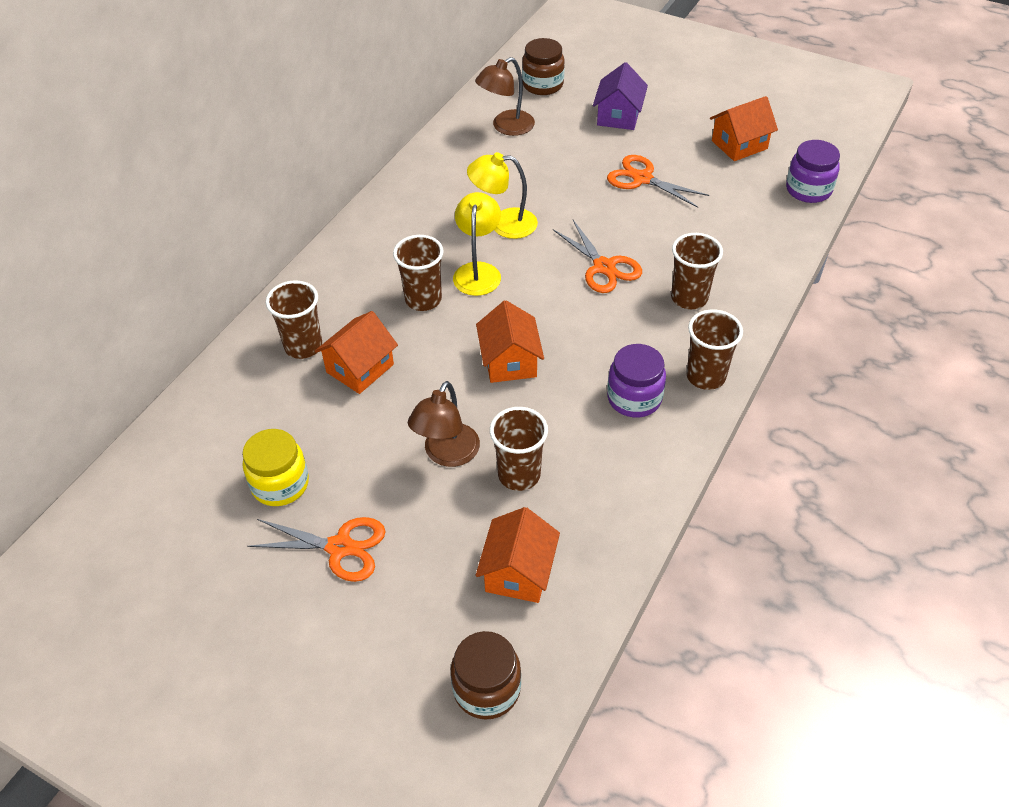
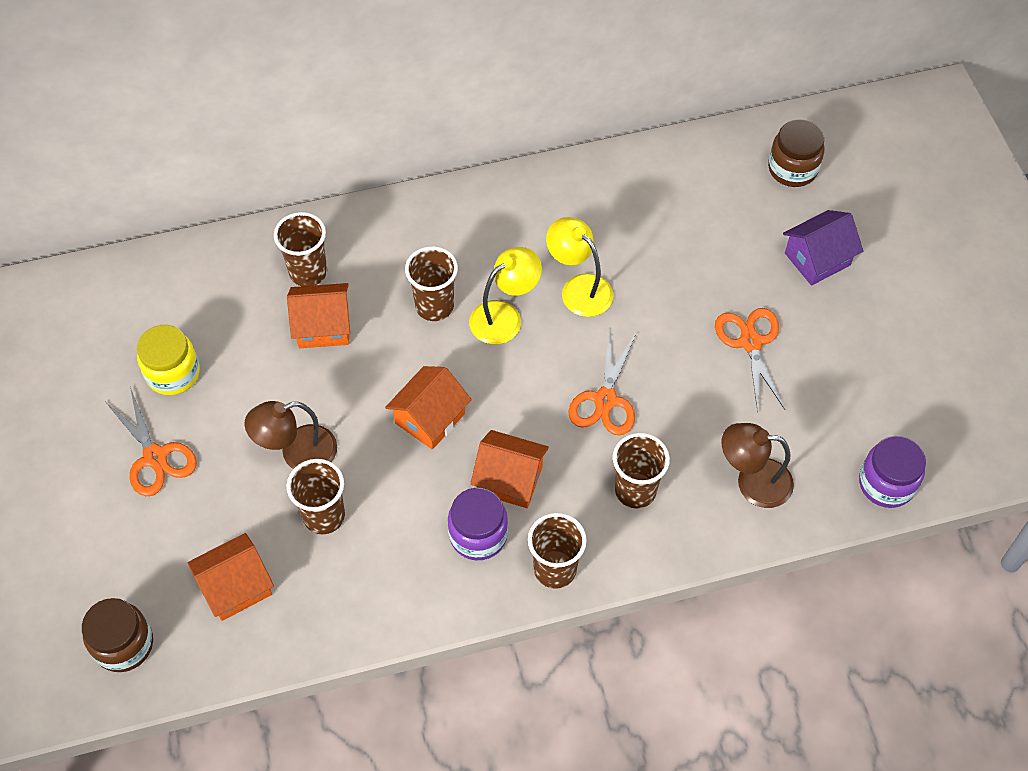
camera: 45 degrees right, 10 degrees up
brown lamp [475,57,535,136] -> brown lamp moved to [721,423,794,508]
orange house [710,96,778,161] -> orange house moved to [470,430,549,508]

